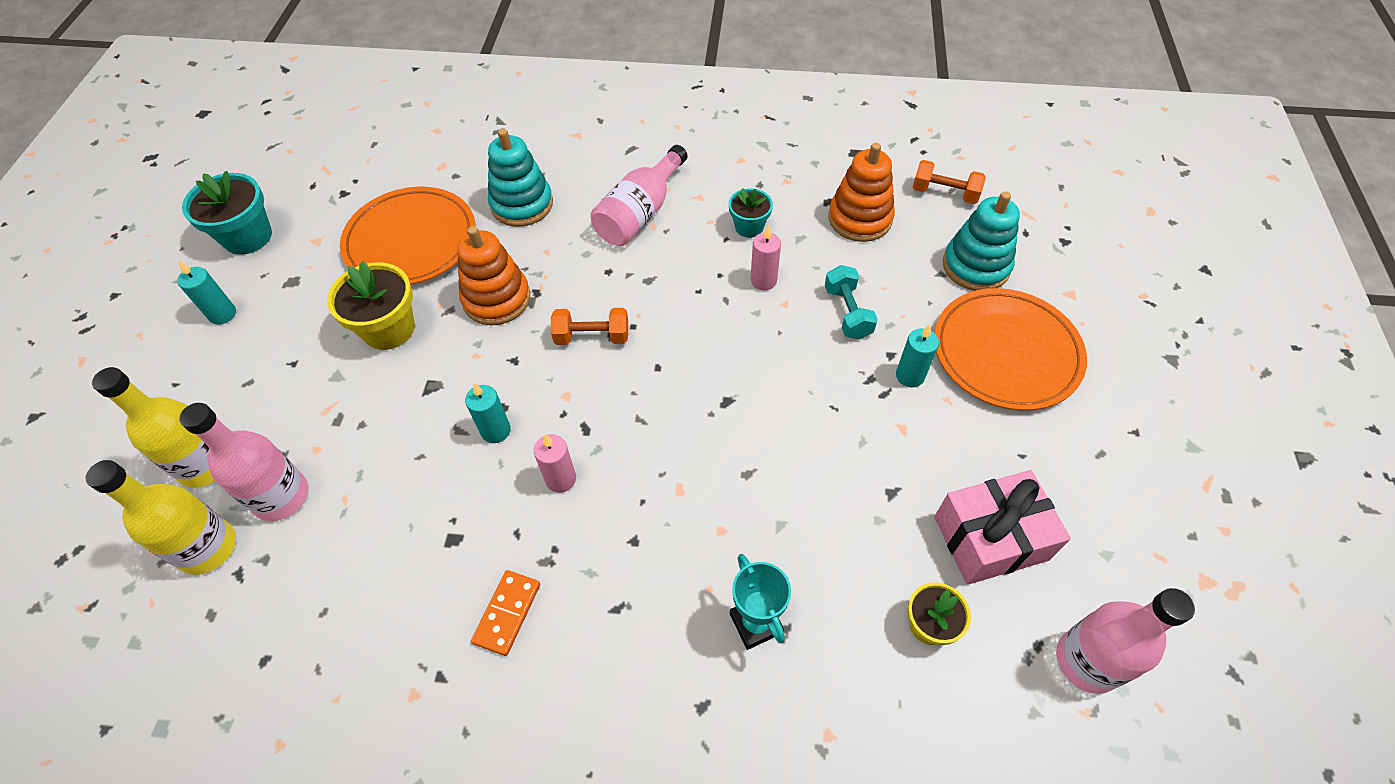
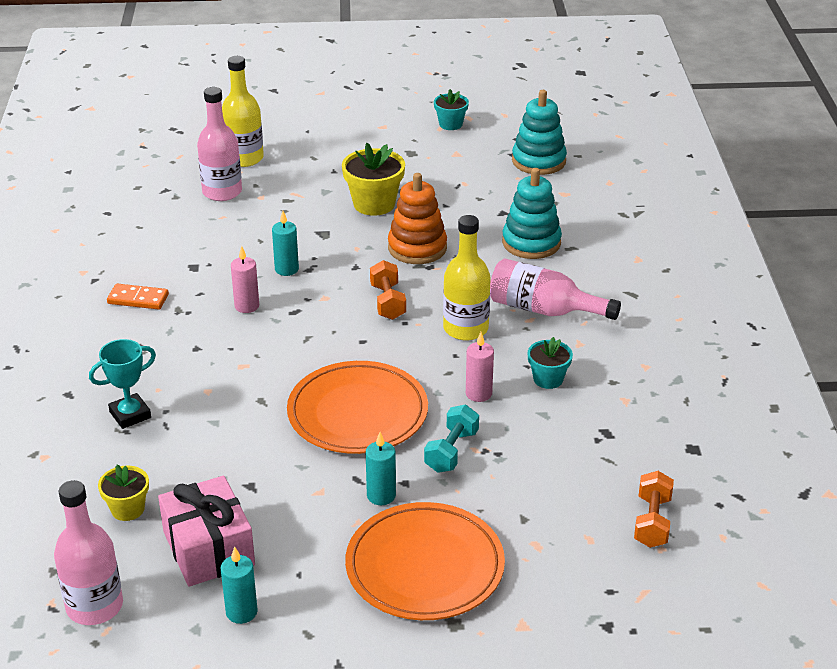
camera: 80 degrees right, 20 degrees down
yellow bottle [85,460,236,575] -> yellow bottle moved to [443,215,491,340]
turquoise candle [177,261,236,325] -> turquoise candle moved to [221,546,258,624]
turquoise flower pot [182,171,272,255] -> turquoise flower pot [434,89,469,130], size x0.61
orange plate [340,187,476,285] -> orange plate moved to [287,361,428,454]
turquoise dumbbell [825,265,878,339] -> turquoise dumbbell turned 45 degrees counterclockwise [424,405,479,473]
orange stacking toy [828,143,895,242] -> none
turquoise stacking toy [943,191,1020,291] -> turquoise stacking toy moved to [512,90,567,175]

